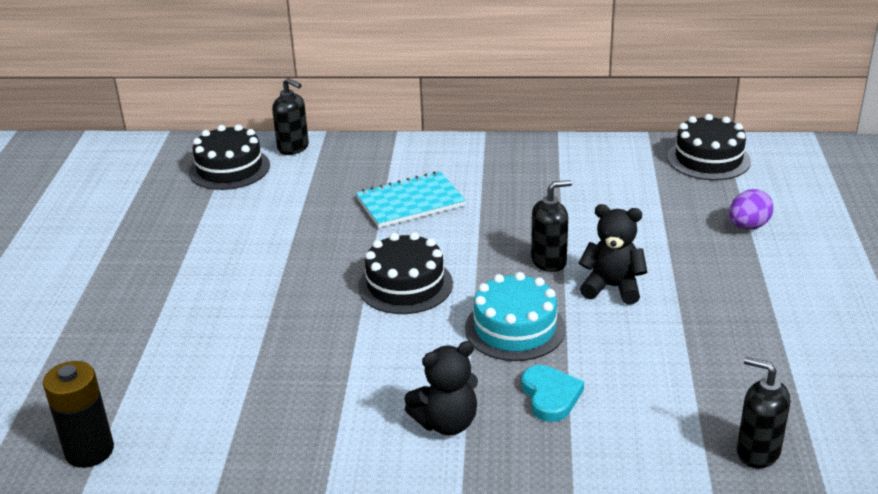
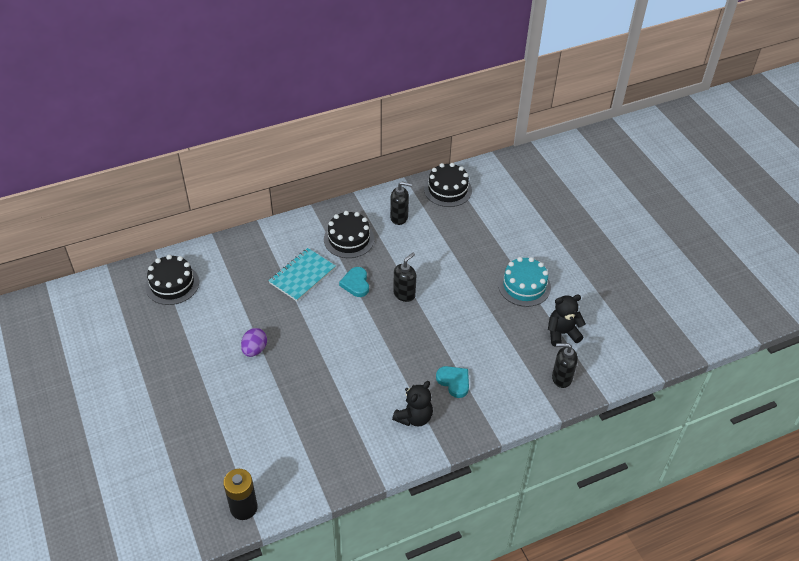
camera: 30 degrees left, 15 degrees up
black soap dispenser [272,78,309,155] -> black soap dispenser moved to [390,182,412,225]
black cake [358,232,453,314] -> black cake moved to [324,211,374,258]
turquoise cake [465,272,566,361] -> turquoise cake moved to [498,257,551,307]
black teddy bear [579,204,648,304] -> black teddy bear moved to [548,295,586,346]
purple egg [729,189,774,230] -> purple egg moved to [241,328,267,357]
none -> turquoise heart [339,267,369,297]

